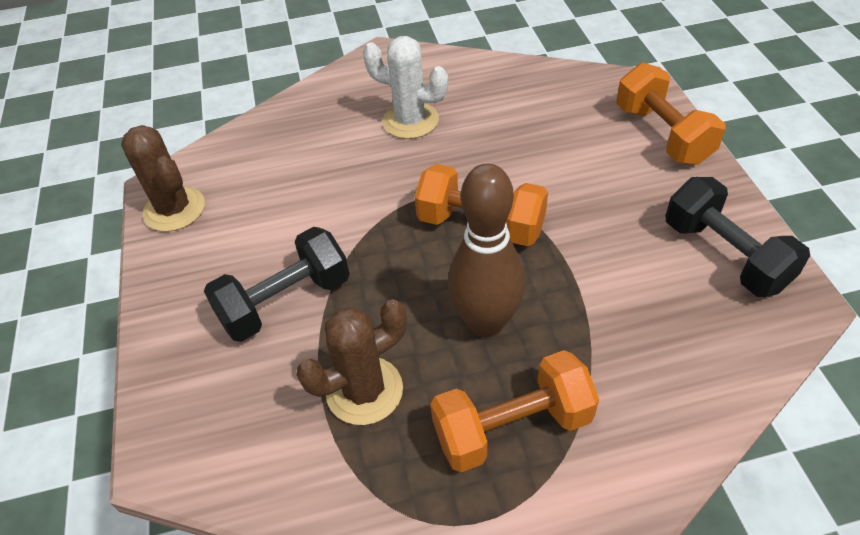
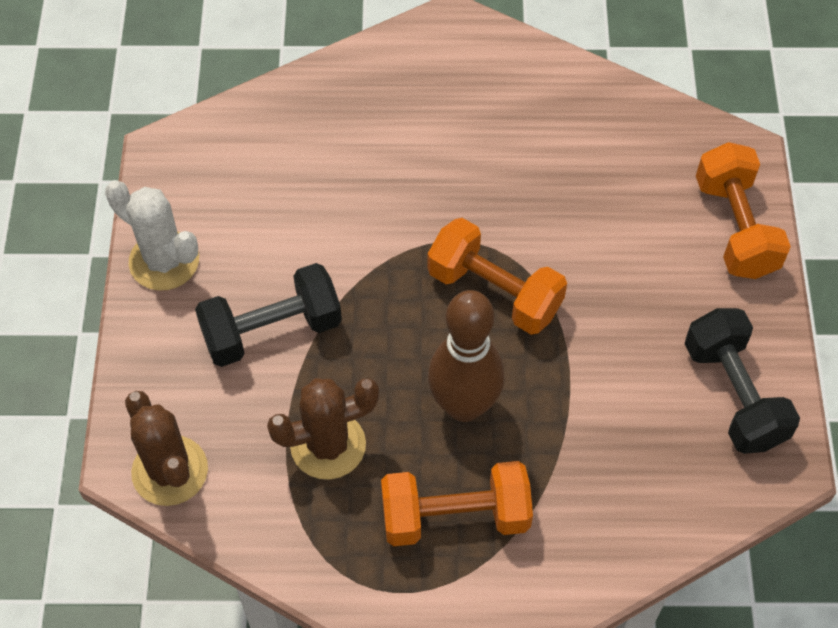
camera: 10 degrees right, 10 degrees up
brown cactus [121,125,205,232] -> brown cactus moved to [125,391,208,506]
white cactus [363,36,448,139] -> white cactus moved to [105,180,199,291]

